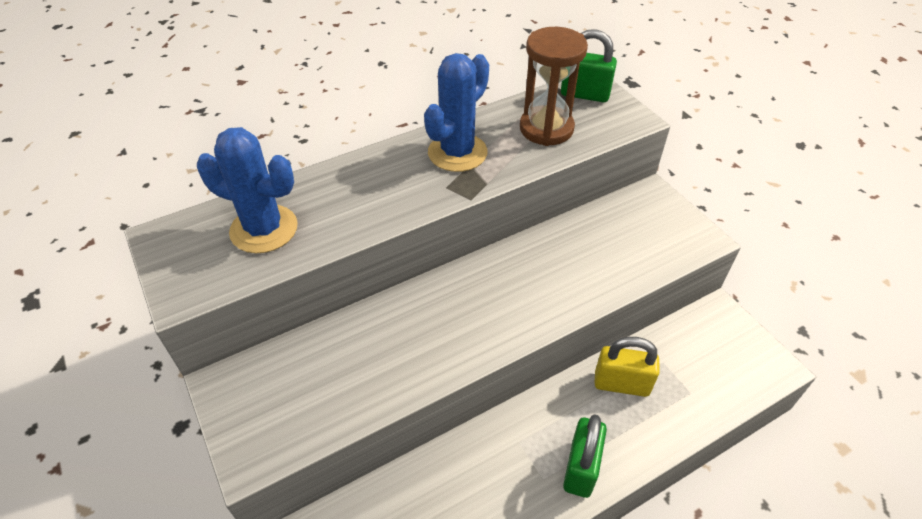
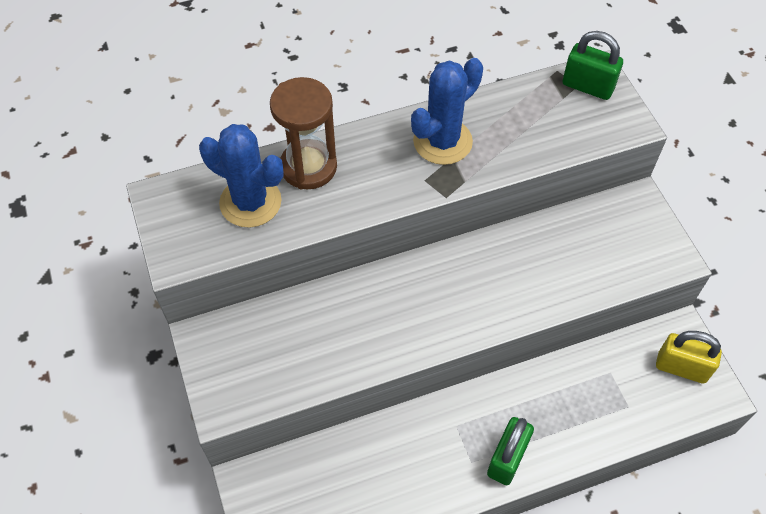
camera: 10 degrees right, 10 degrees up
brown hourglass [520,27,588,146] -> brown hourglass moved to [270,77,337,189]
yellow padlock [595,337,660,397] -> yellow padlock moved to [656,331,722,384]

